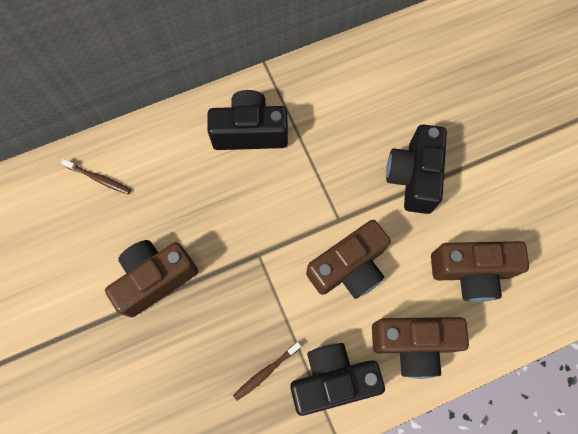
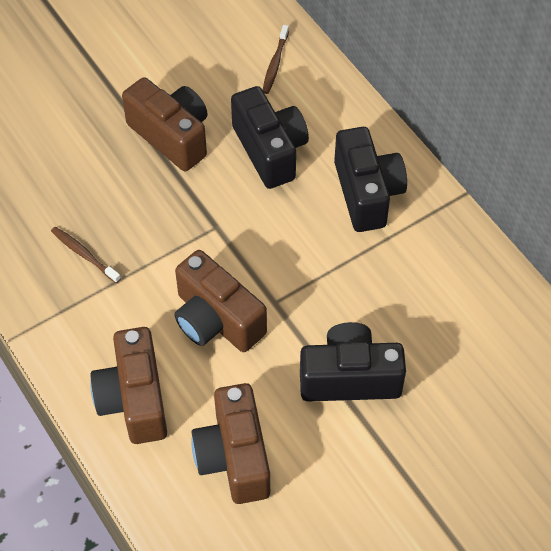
camera: 80 degrees right, 15 degrees down
black camera [290,343,385,416] -> black camera moved to [231,86,309,189]

